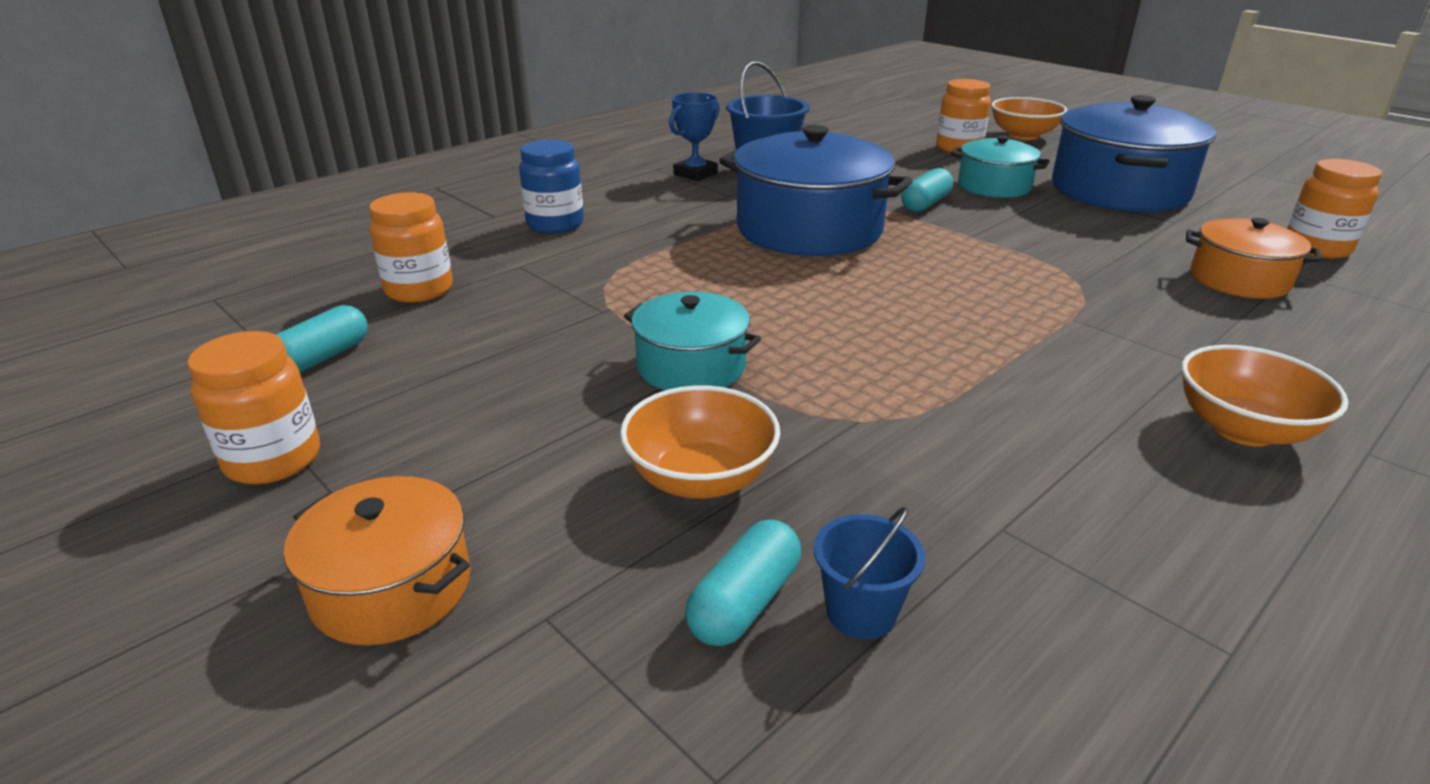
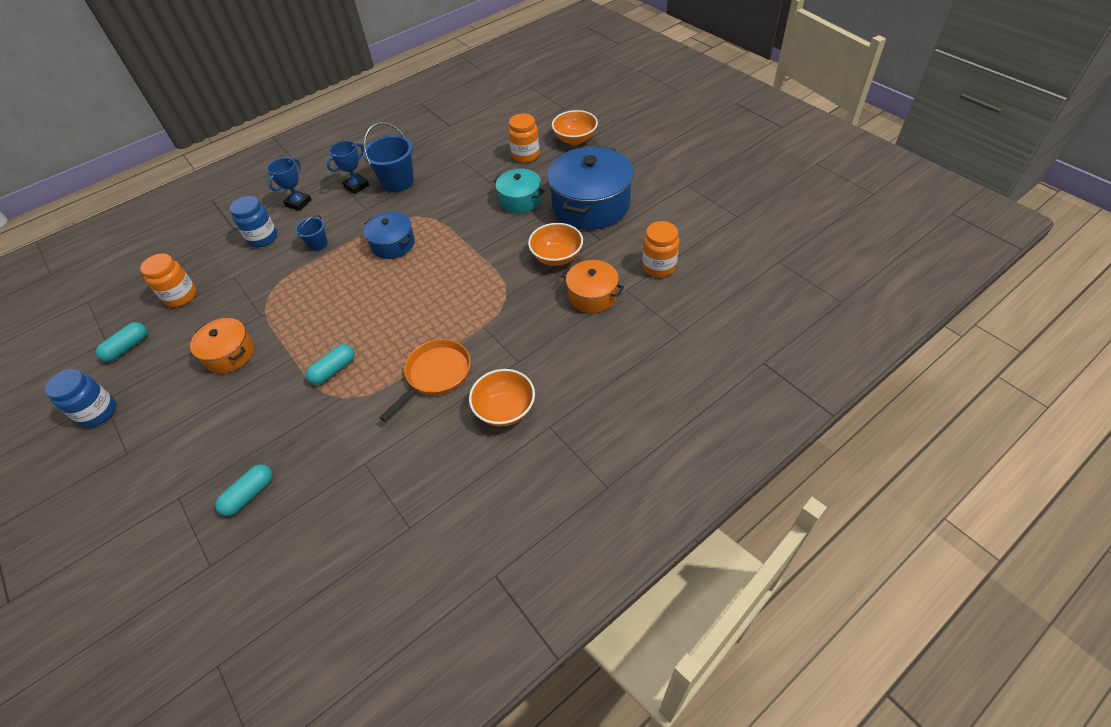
camera: 10 degrees right, 20 degrees up
orange jar [187,331,320,484] -> blue jar [45,369,116,427]
orange pot [284,476,471,645] -> orange pot moved to [190,318,254,373]
orange bowl [620,385,780,499] -> orange bowl moved to [528,223,583,266]
turquoise pot [624,292,761,390] -> none
blue pot [719,125,913,256] -> blue pot [364,212,415,259], size x0.55
blue bucket [814,506,925,639] -> blue bucket moved to [295,215,328,251]
turquoise capsule [901,168,953,212] -> turquoise capsule moved to [306,344,355,385]
none -> blue trophy [267,158,312,211]
none -> orange pan [379,339,471,422]

